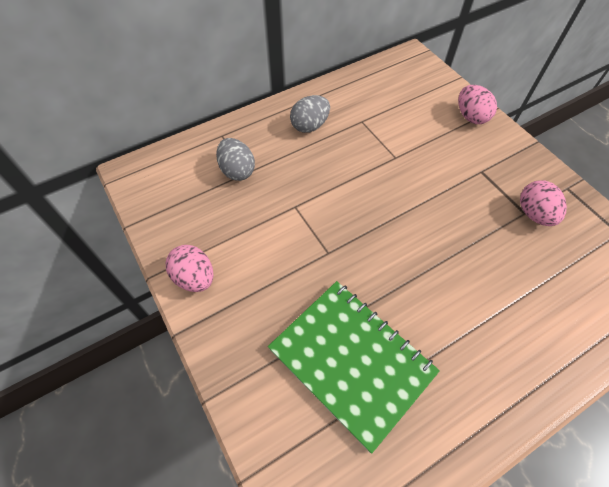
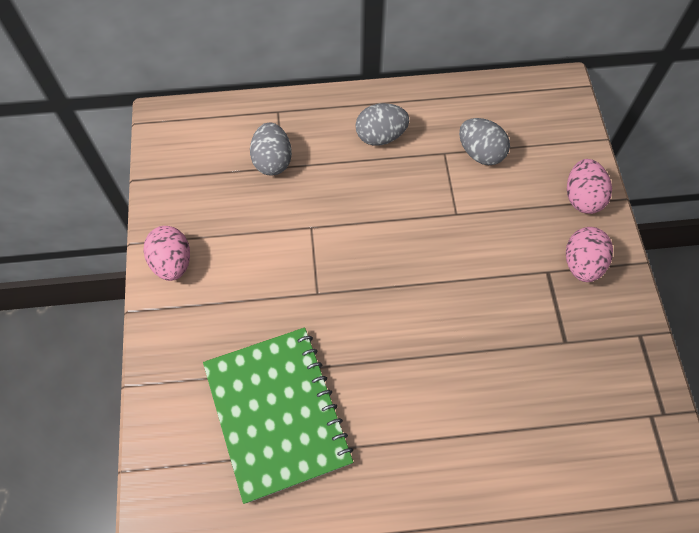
camera: 25 degrees right, 5 degrees up
pink egg [520,180,567,226] -> pink egg moved to [566,227,613,282]
none -> grey egg [459,118,510,165]

